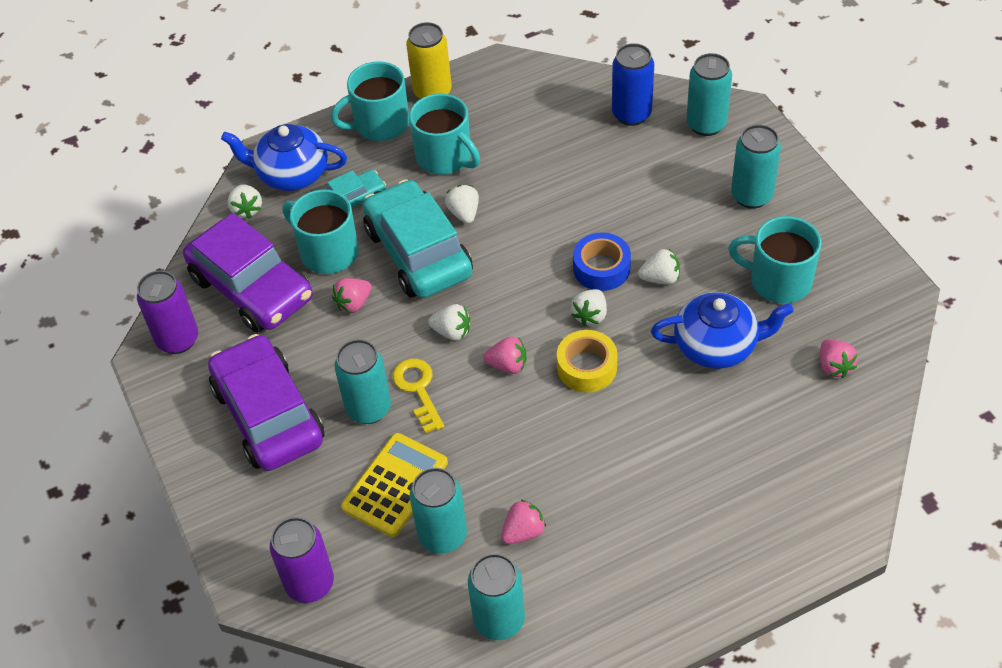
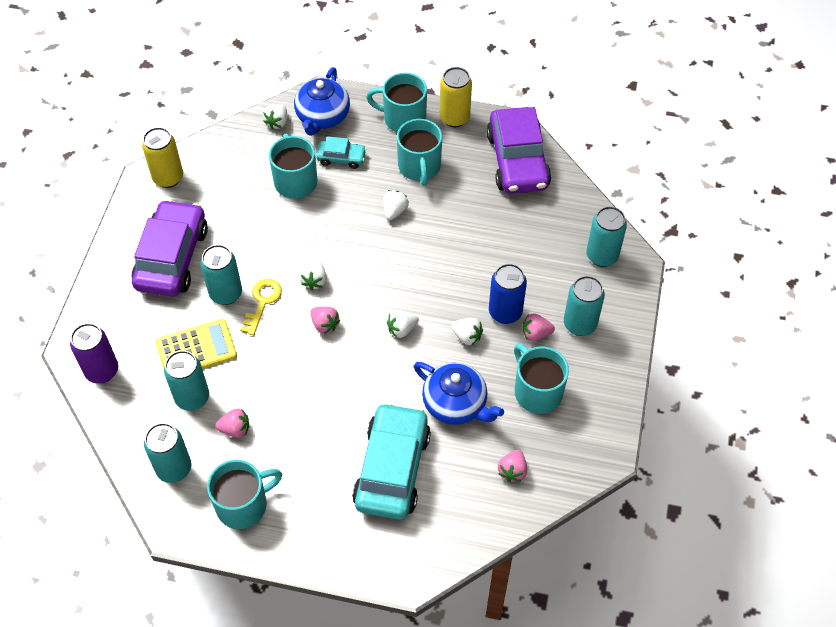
camera: 35 degrees right, 5 degrees up
purple can [137,270,198,354] -> yellow can [142,127,183,188]
purple car [183,213,313,333] -> purple car moved to [487,107,551,194]
blue teapot [221,124,347,191] -> blue teapot turned 120 degrees counterclockwise [294,67,350,136]
pink strawberry [332,278,372,313] -> pink strawberry moved to [522,313,555,341]
turquoise car [363,179,473,298] -> turquoise car moved to [352,402,431,520]
white strawberry [428,304,470,341] -> white strawberry turned 45 degrees clockwise [299,261,327,290]
yellow tape [557,330,617,392] -> none
blue tape [573,232,631,291] -> none
blue can [612,43,654,126] -> blue can moved to [489,264,527,324]
none -> turquoise mug [207,460,282,529]

